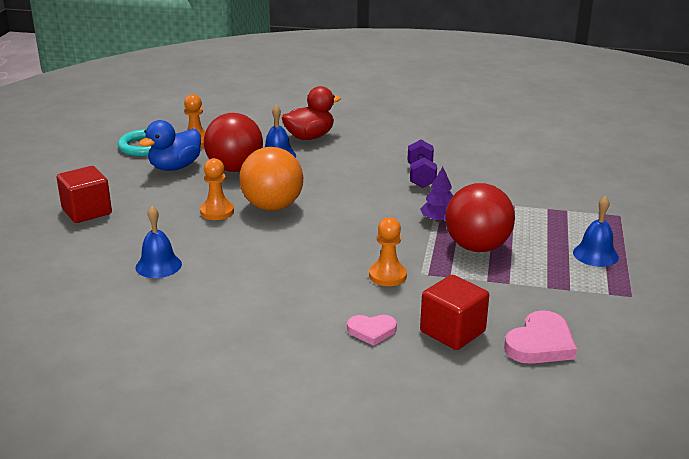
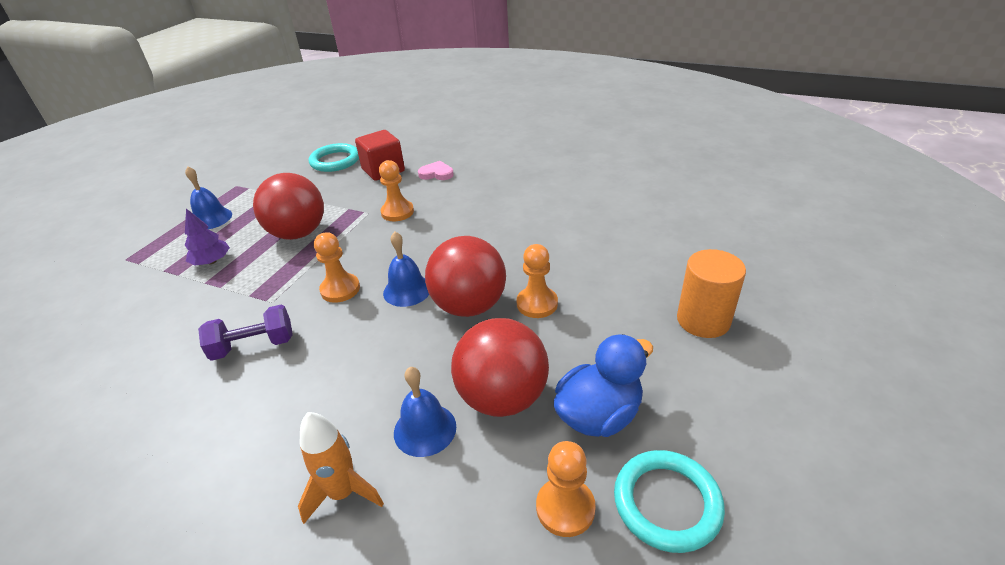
camera: 165 degrees left, 10 degrees up
red cube [57,166,112,223] -> orange cylinder [677,249,746,338]
blue bell [135,206,182,278] -> blue bell moved to [383,232,429,307]
orange ball [239,147,303,211] -> red ball [425,236,506,317]
red duck [282,86,341,140] -> orange rocket [298,412,384,524]
purple dumbbell [408,140,437,188] -> purple dumbbell turned 60 degrees clockwise [198,305,293,361]
purple tree [420,167,453,222] -> purple tree moved to [185,209,230,265]
pink heart [504,310,577,364] -> turquoise ring [309,143,359,172]
none -> orange pawn [314,232,360,303]

